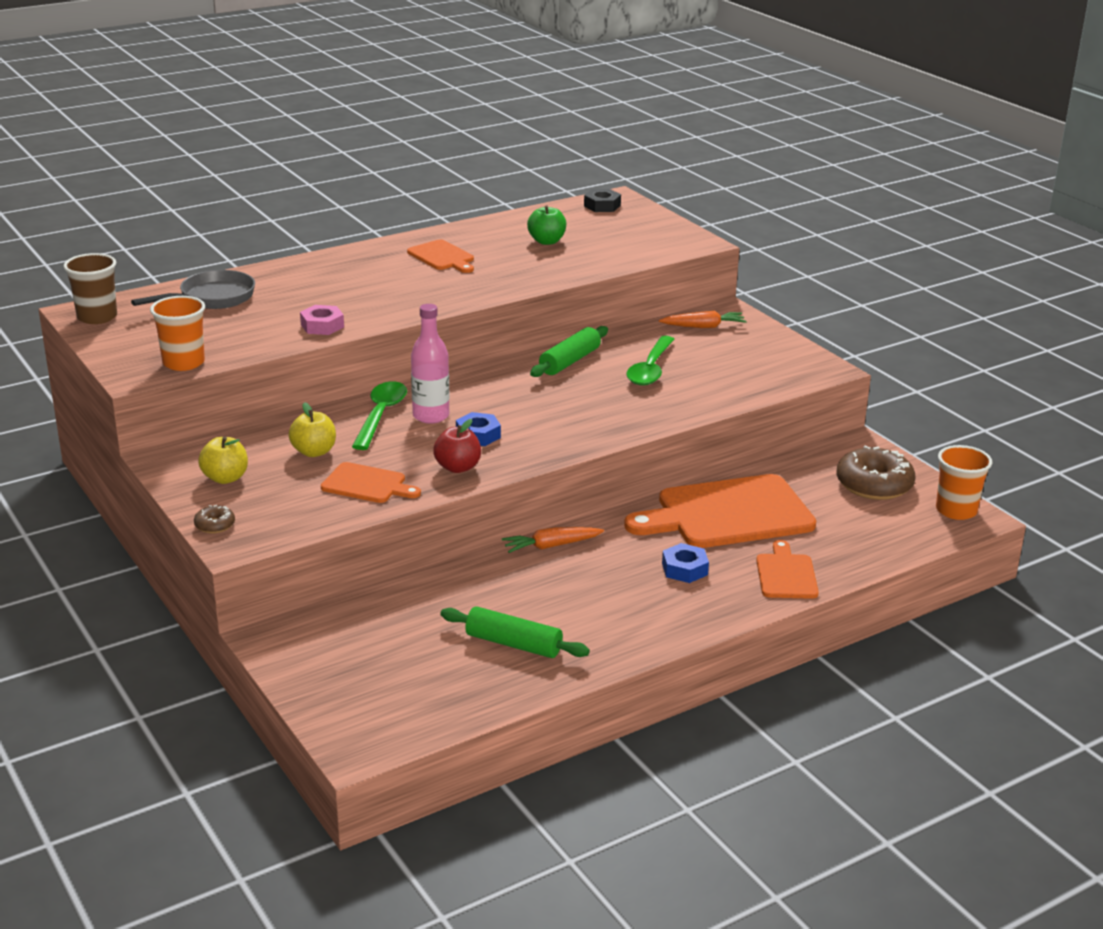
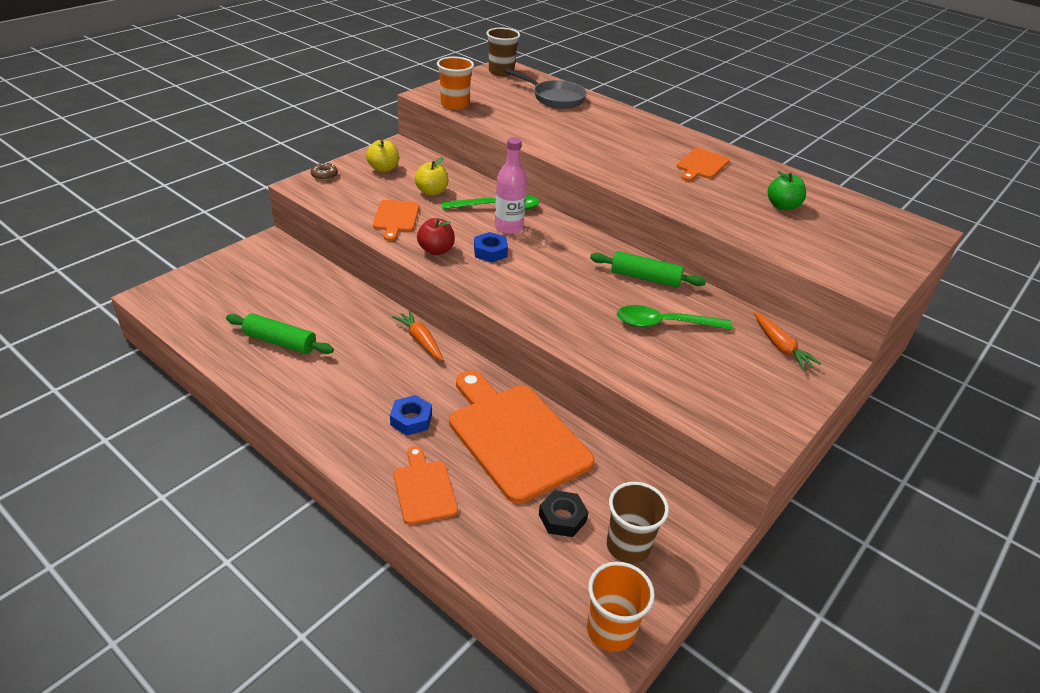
camera: 70 degrees right, 10 degrees up
pink nut [300,305,344,335] -> none
green rolling pin [440,606,590,658] -> green rolling pin turned 75 degrees counterclockwise [226,313,334,354]
black nut [584,189,621,212] -> black nut moved to [539,490,588,537]
orange cutting board [756,540,819,599] -> orange cutting board turned 90 degrees counterclockwise [394,446,458,525]
brown donut [837,445,916,500] -> brown cup [607,482,669,564]

